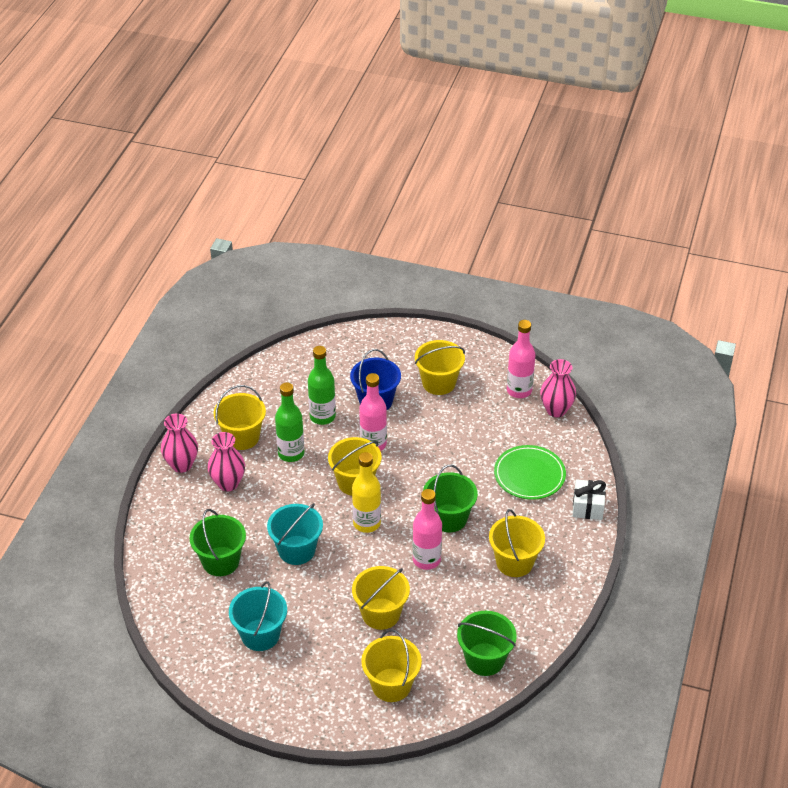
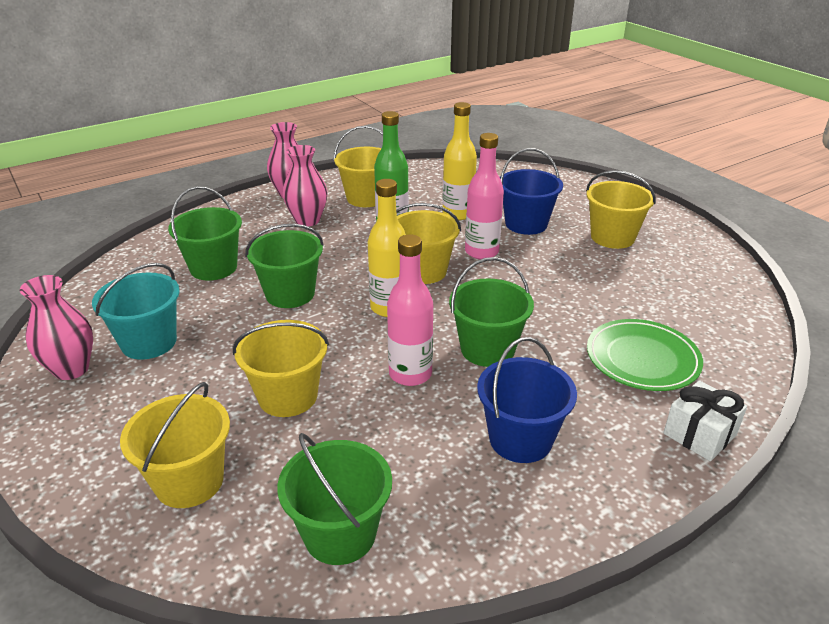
camera: 40 degrees right, 10 degrees down
turquoise bucket [267,503,323,565] -> green bucket [245,224,324,308]
green bottle [308,346,336,425] -> yellow bottle [442,102,477,220]
yellow bucket [489,509,545,577] -> blue bucket [477,337,577,463]
pink bottle [507,320,536,398] -> none
pink vase [540,359,576,417] -> pink vase moved to [20,275,93,380]

